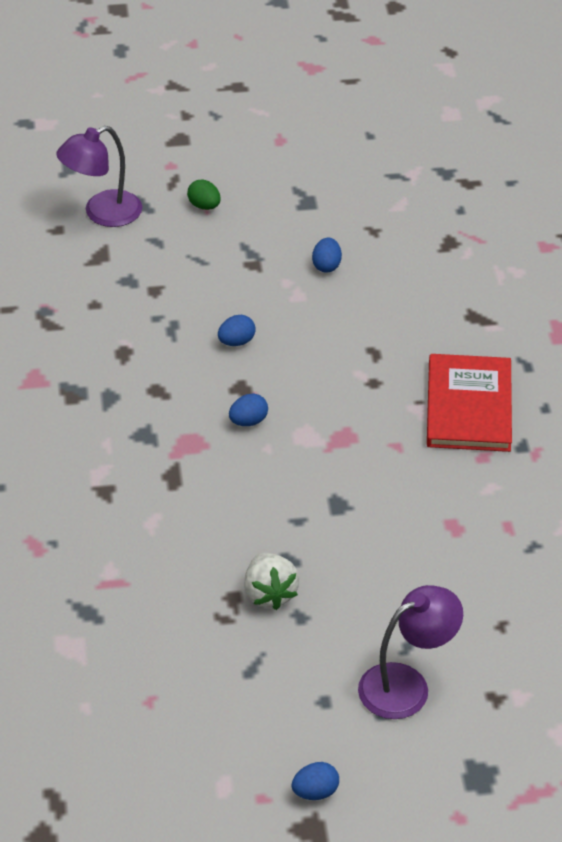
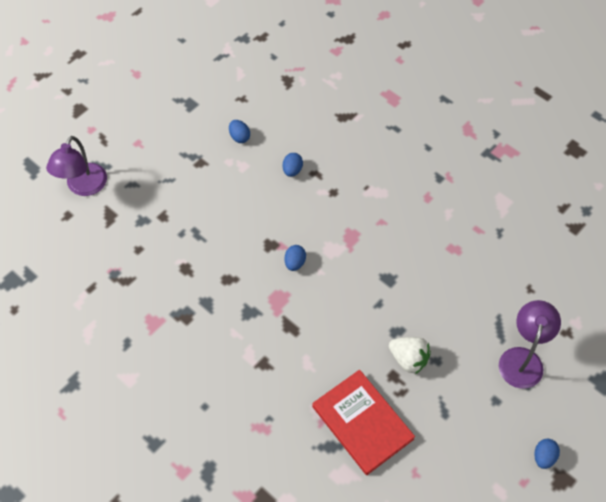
camera: 40 degrees left, 15 degrees up
green egg [187,179,220,210] -> none
blue egg [218,315,256,346] -> blue egg moved to [283,153,303,177]
red book [427,354,512,452] -> red book moved to [312,370,415,475]

